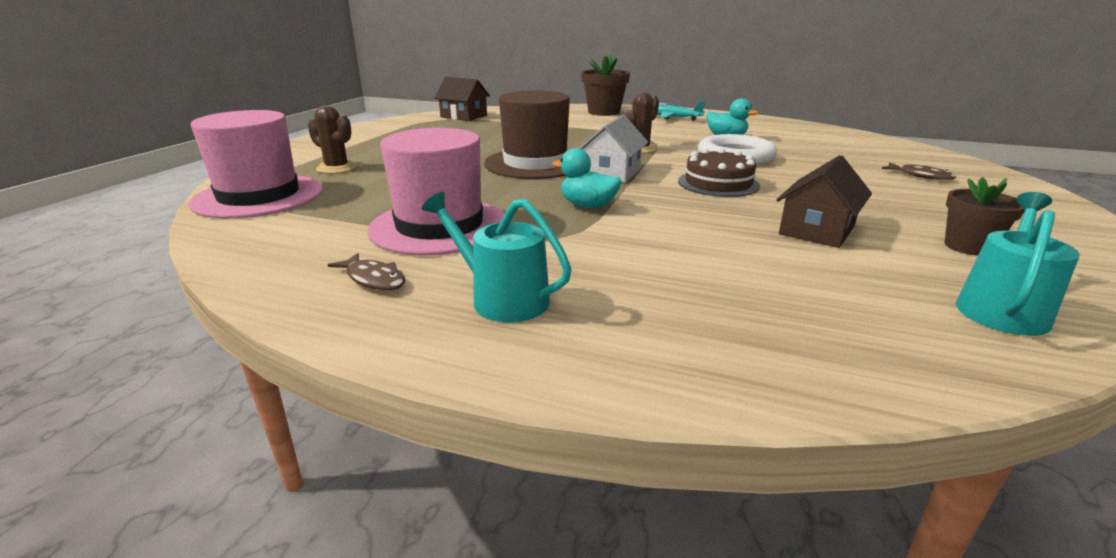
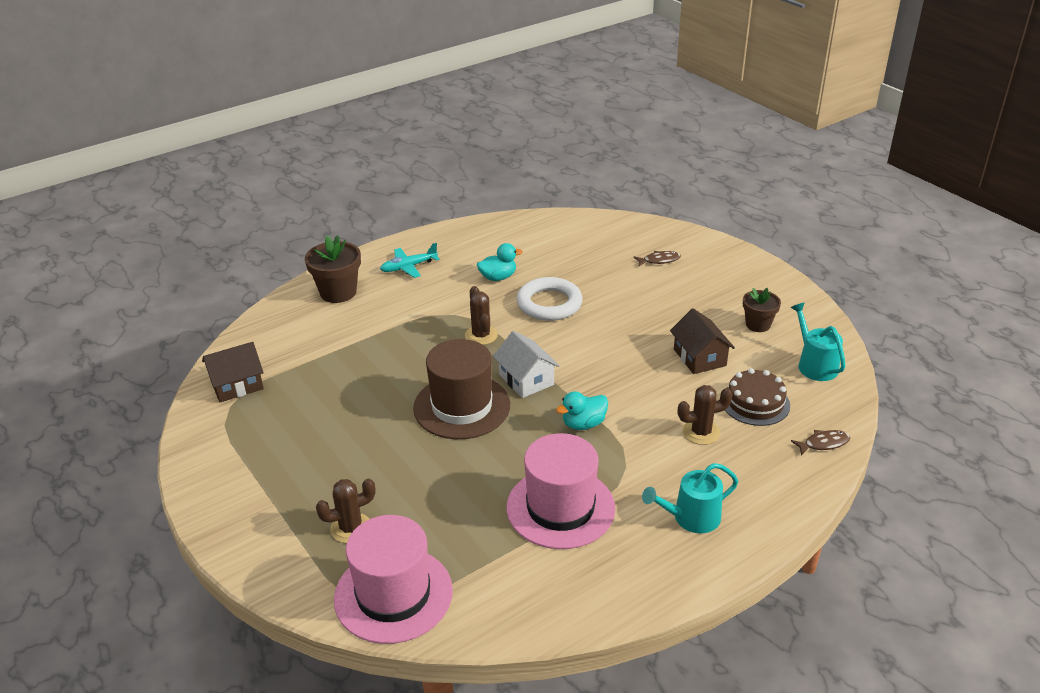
camera: 55 degrees left, 10 degrees up
brown fish [328,253,405,291] -> brown fish moved to [791,430,850,456]
brown cake [678,148,760,197] -> brown cake moved to [725,368,790,426]
none -> brown cactus [678,385,733,445]

